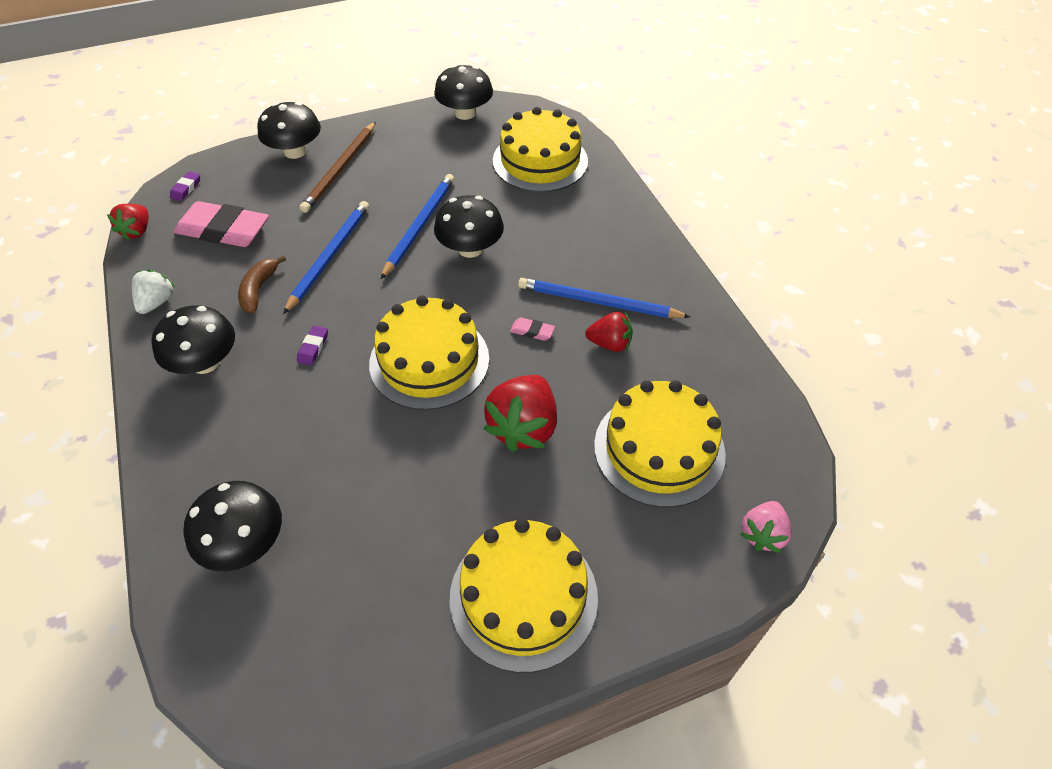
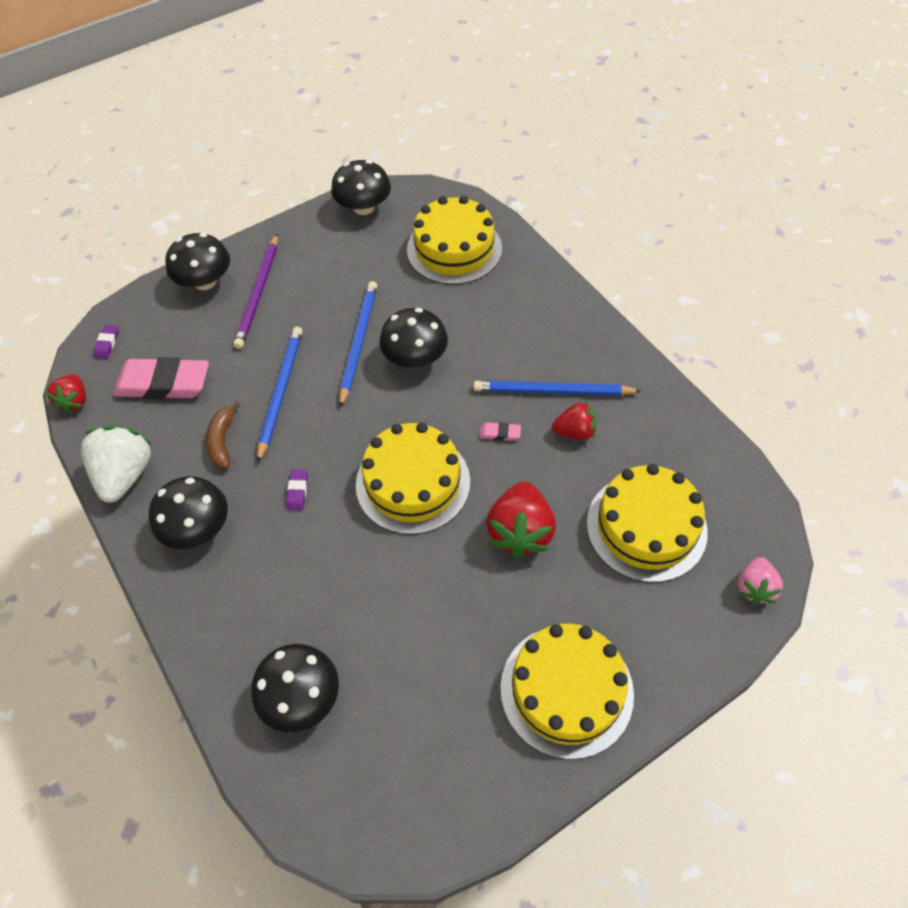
camera: 10 degrees left, 5 degrees up
white strawberry [132,269,175,314] -> white strawberry [81,426,152,503], size x1.68
brown pencil [300,122,376,213] -> purple pencil [233,234,278,349]

